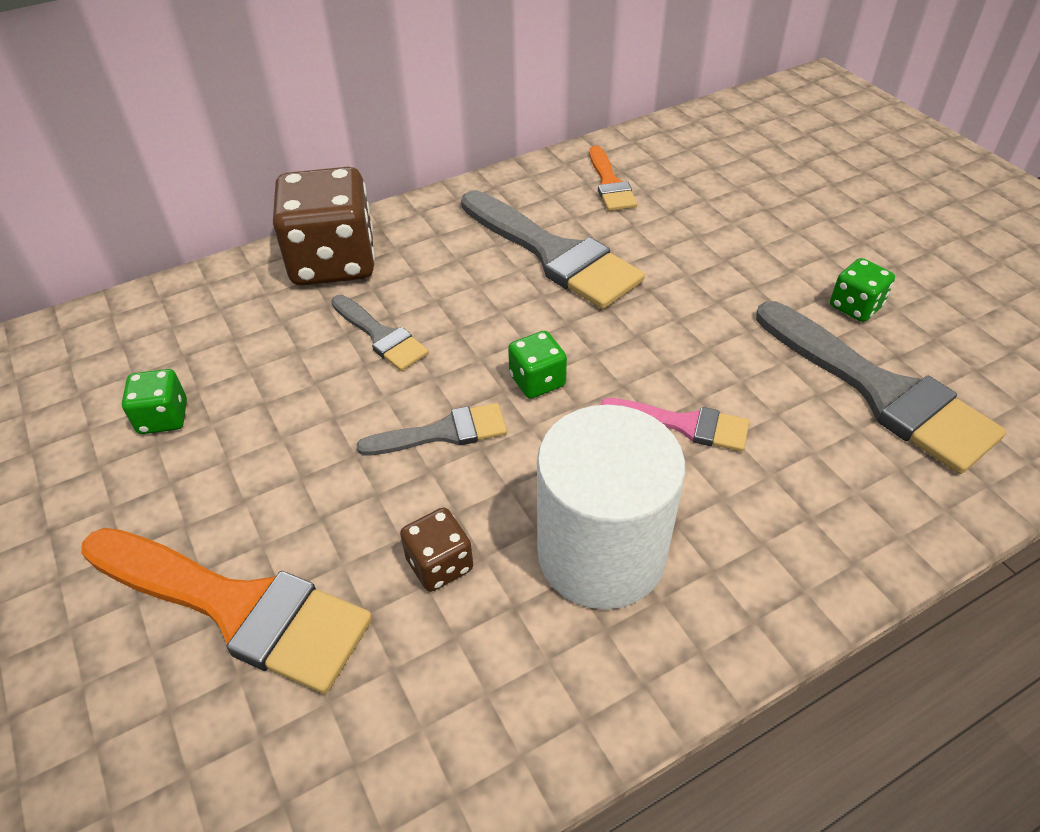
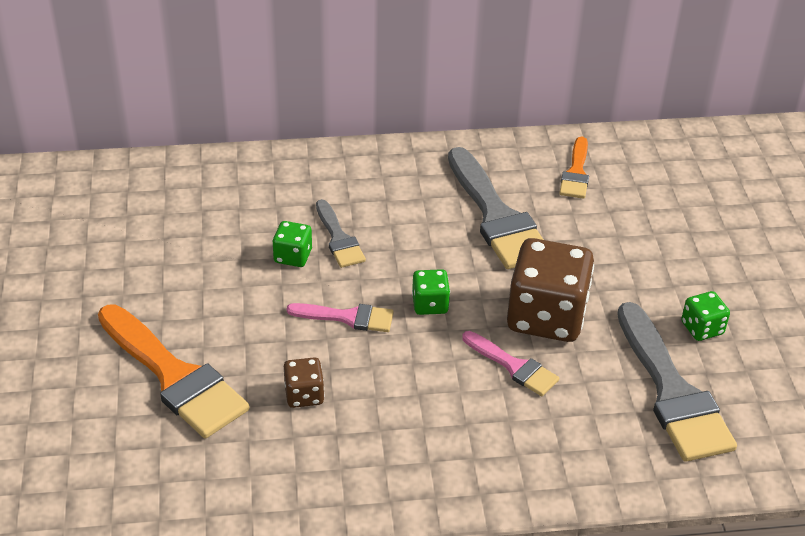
camera: 20 degrees right, 5 degrees down
green dice [122,369,187,434] -> green dice moved to [273,221,312,267]
brown dice [273,167,375,286] -> brown dice moved to [507,238,594,342]
grey brush [357,403,507,455] -> pink brush [287,303,394,332]
white cylinder [537,405,685,610] -> none

